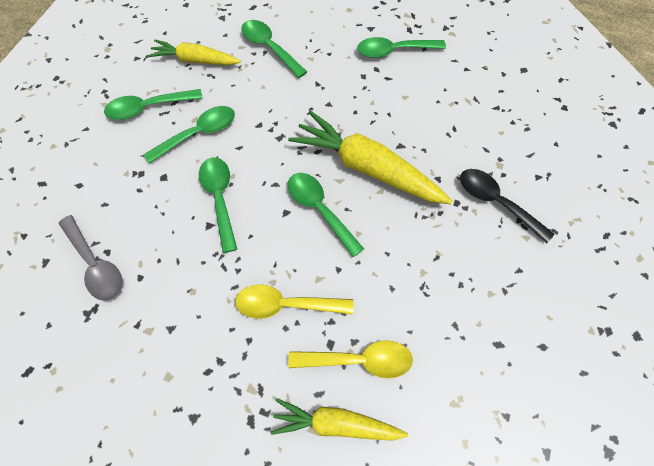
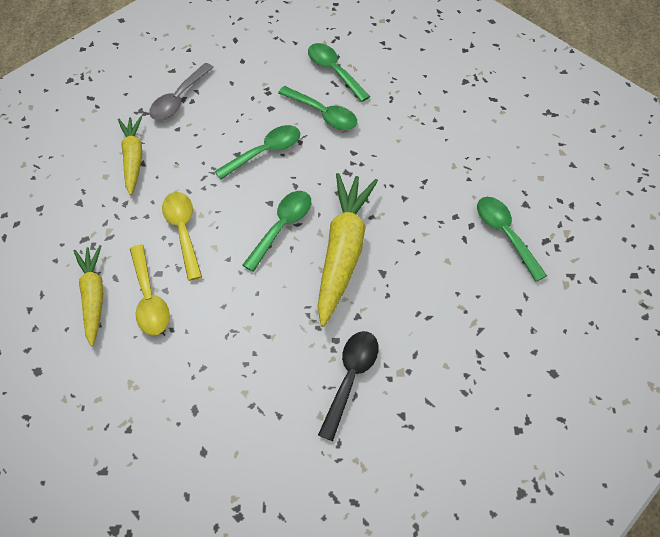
camera: 70 degrees right, 5 degrees down
yellow carrot [147,40,241,65] -> yellow carrot moved to [118,116,142,195]
green spoon [241,20,307,78] -> none

